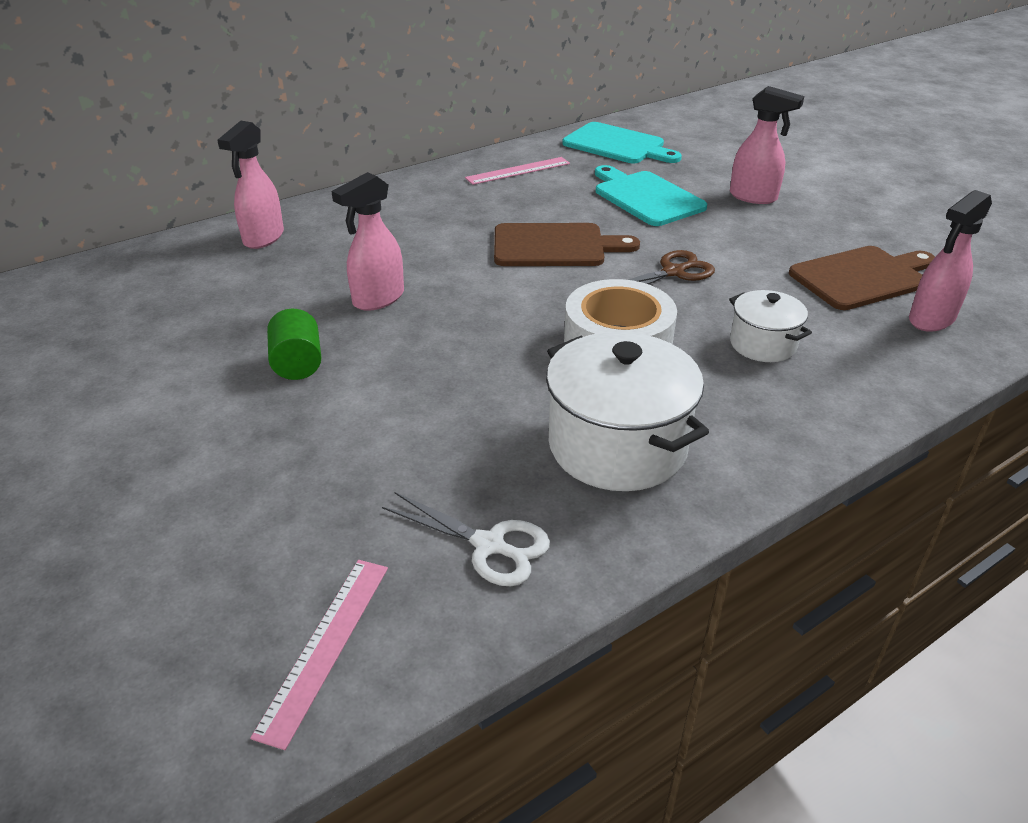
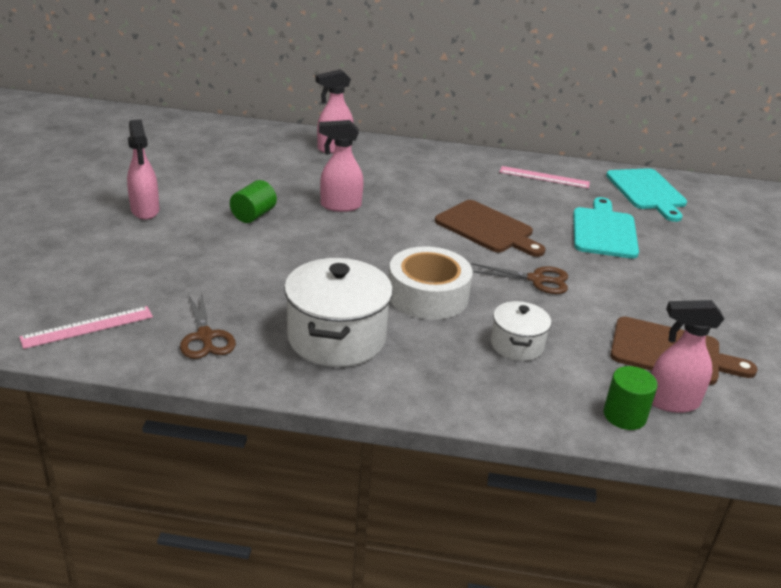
camera: 40 degrees right, 5 degrees down
white scissors [382,492,550,586] -> brown scissors [180,290,236,359]
pink spray bottle [730,86,804,204] -> pink spray bottle moved to [127,120,159,220]
none -> green cylinder [604,366,658,430]

